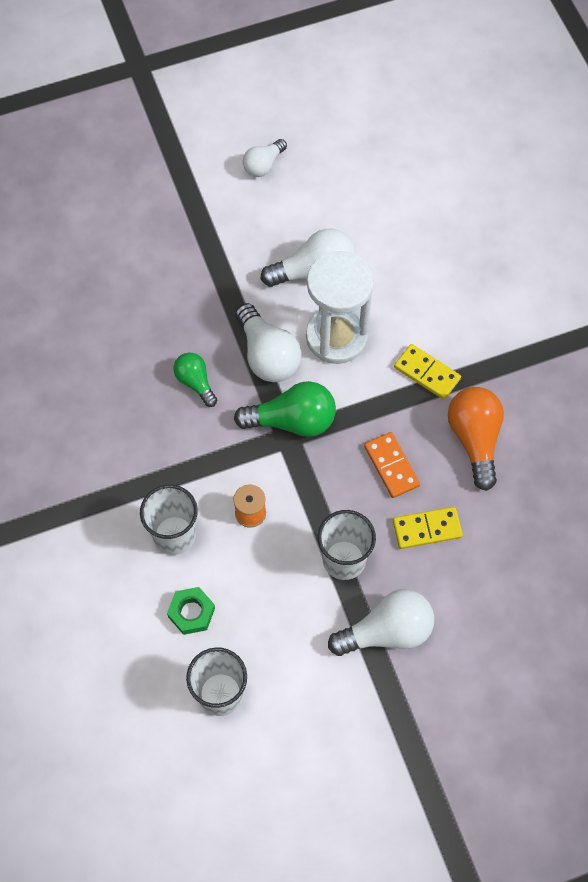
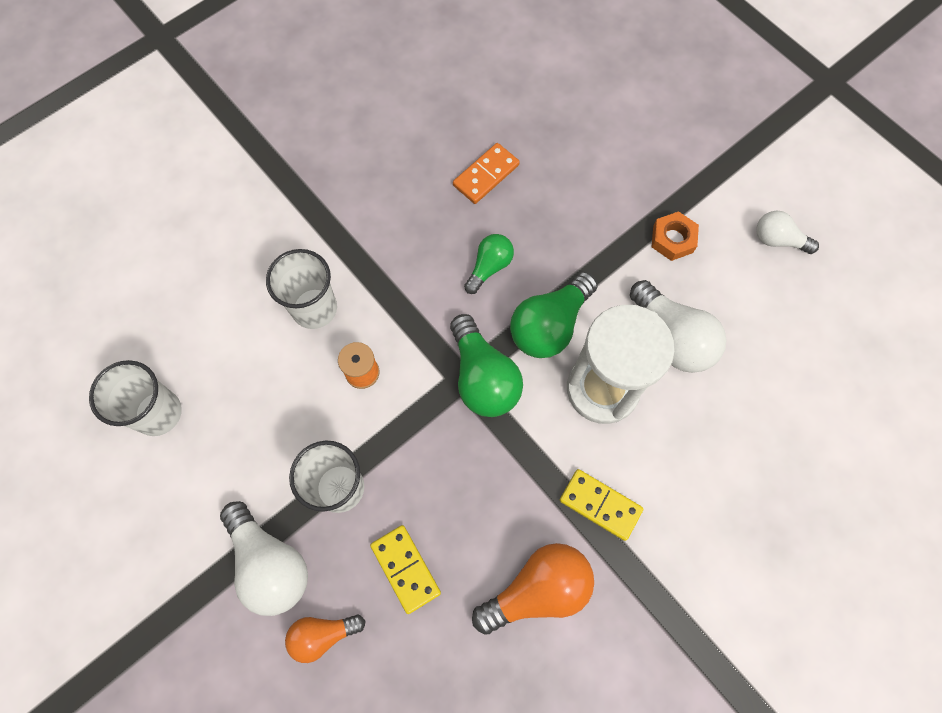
camera: 70 degrees right, 5 degrees up
green nut [167,587,215,635] -> none
white light bulb [235,303,302,382] -> green light bulb [510,272,598,358]
orange domino [364,432,420,498] -> orange domino moved to [453,143,520,204]
yellow domino [394,344,461,400] -> yellow domino turned 75 degrees counterclockwise [560,469,643,541]
none -> orange light bulb [285,614,366,663]
none -> orange nut [652,211,699,261]

